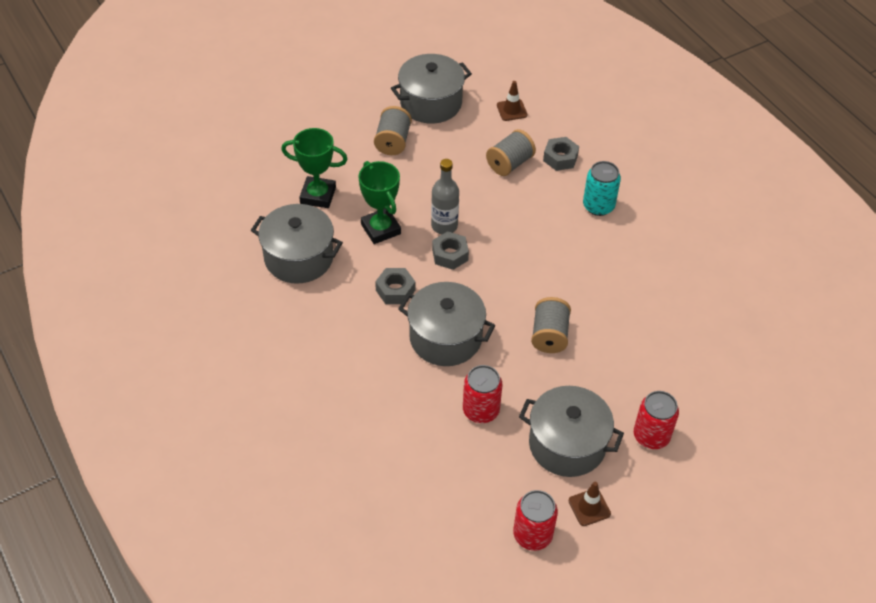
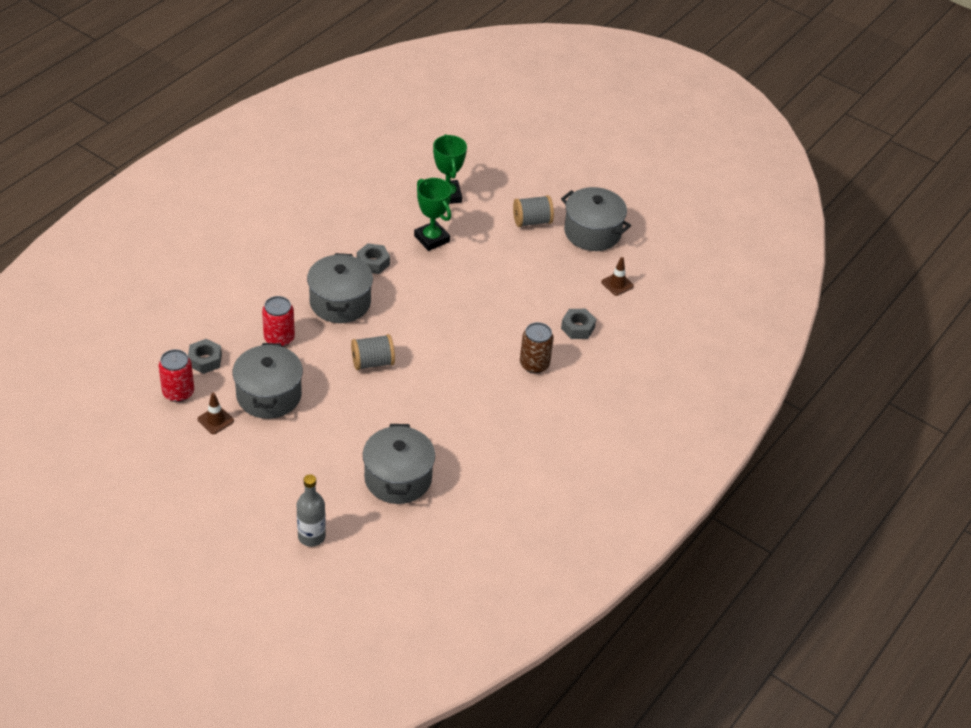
camera: 65 degrees right, 5 degrees down
grey pot [251,204,343,284] -> grey pot moved to [363,424,435,504]
green trophy [358,161,401,244] -> green trophy turned 75 degrees counterclockwise [414,178,452,251]
grey bottle [431,159,459,234] -> grey bottle moved to [296,474,326,547]
grey nut [432,231,469,270] -> grey nut moved to [188,339,222,374]
grey spool [486,129,536,176] -> none
turquoise can [583,161,621,216] -> brown can [520,322,554,374]
red can [634,391,679,449] -> none

